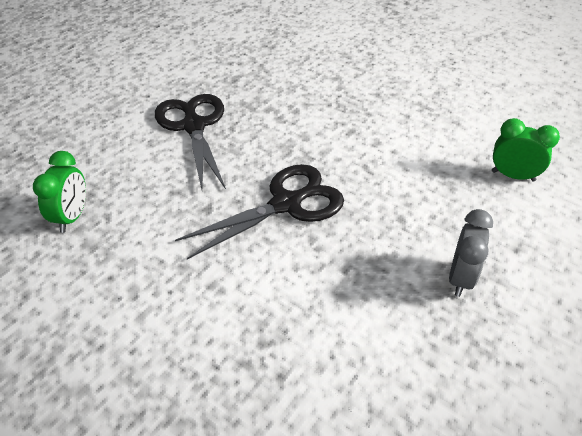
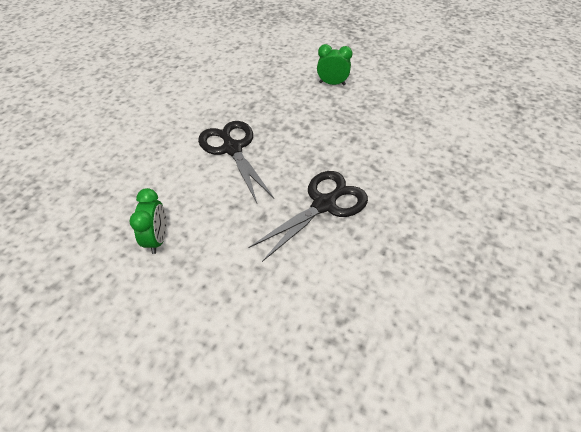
camera: 10 degrees left, 5 degrees up
grey clock [449,209,493,297] -> none
green clock [492,118,560,182] -> green clock moved to [317,44,352,86]

